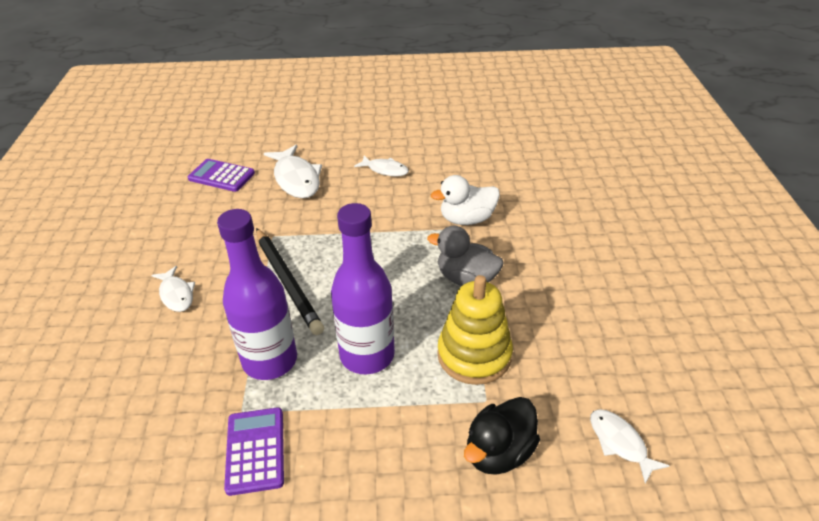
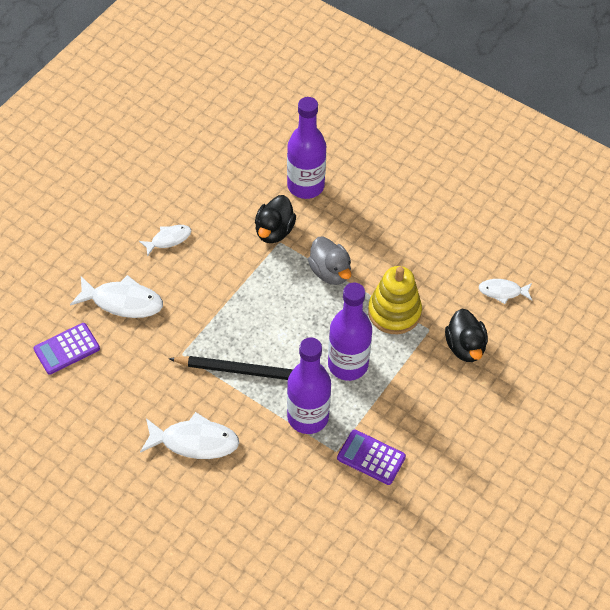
camera: 55 degrees left, 15 degrees up
white fish [151,266,195,312] -> white fish [140,412,239,459], size x1.68
grey duck [427,226,503,286] -> grey duck turned 90 degrees counterclockwise [308,237,351,285]
white duck [431,175,500,225] -> black duck [255,195,296,243]
none -> purple bottle [287,97,326,199]

